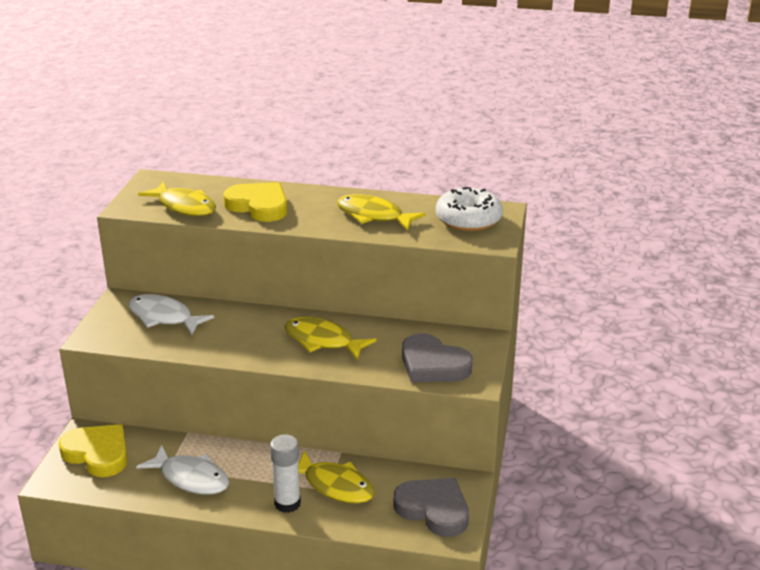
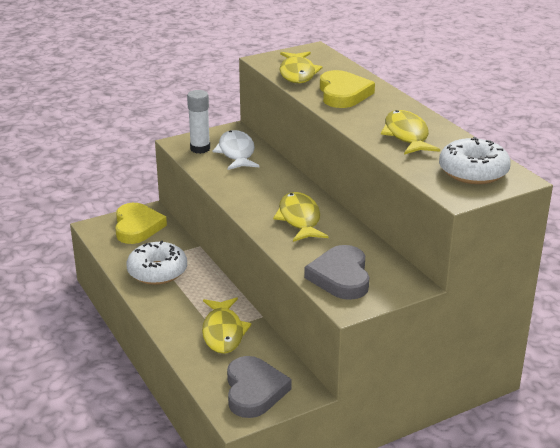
camera: 50 degrees right, 0 degrees up
white fish [136,445,229,495] -> white donut [127,241,187,285]
white glue stick [270,435,301,513] -> white glue stick moved to [187,90,210,154]

